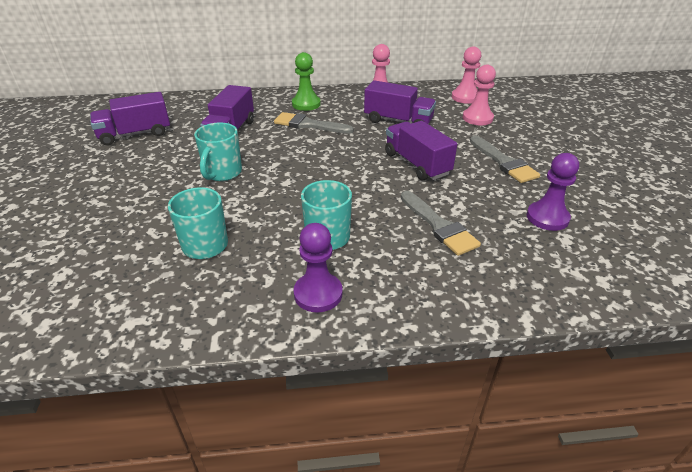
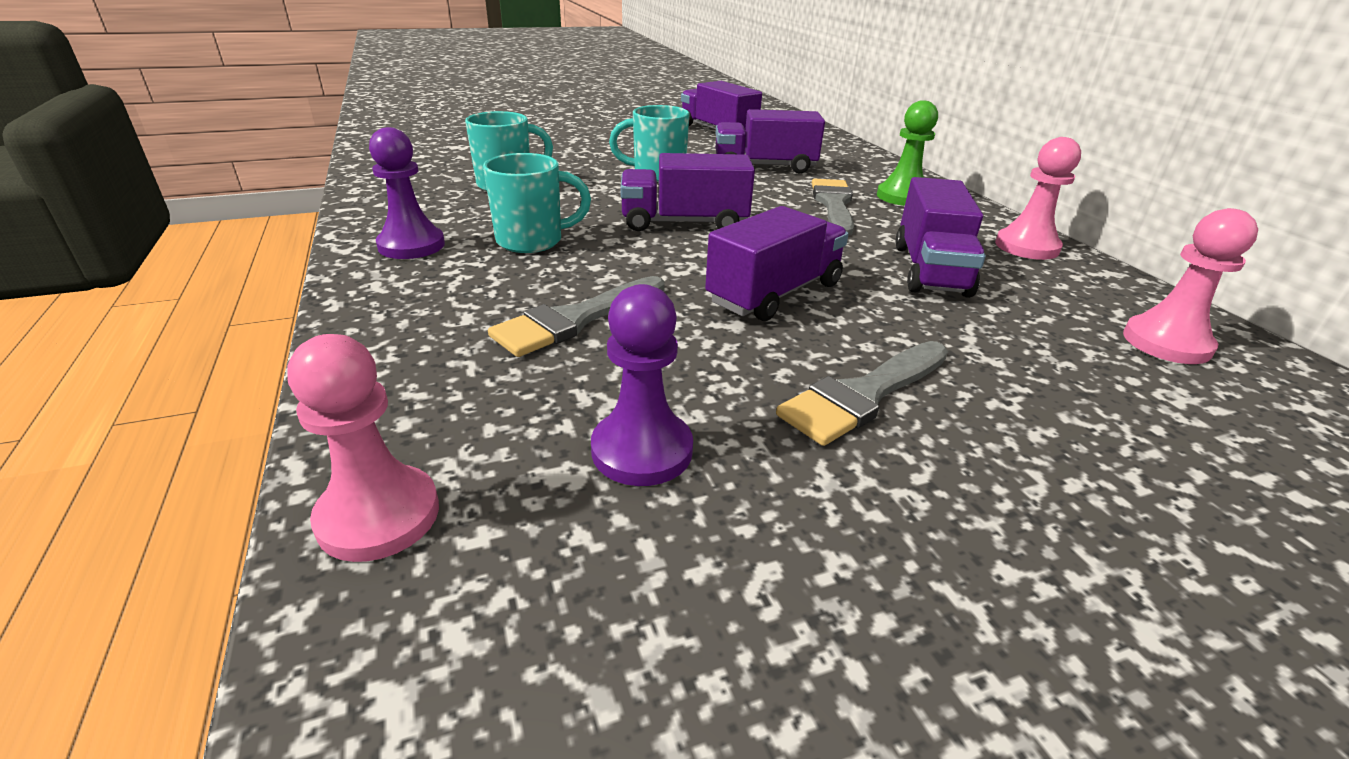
camera: 75 degrees right, 5 degrees down
pink pawn [463,65,496,125] -> pink pawn moved to [287,334,439,562]
none -> purple truck [621,153,755,231]

